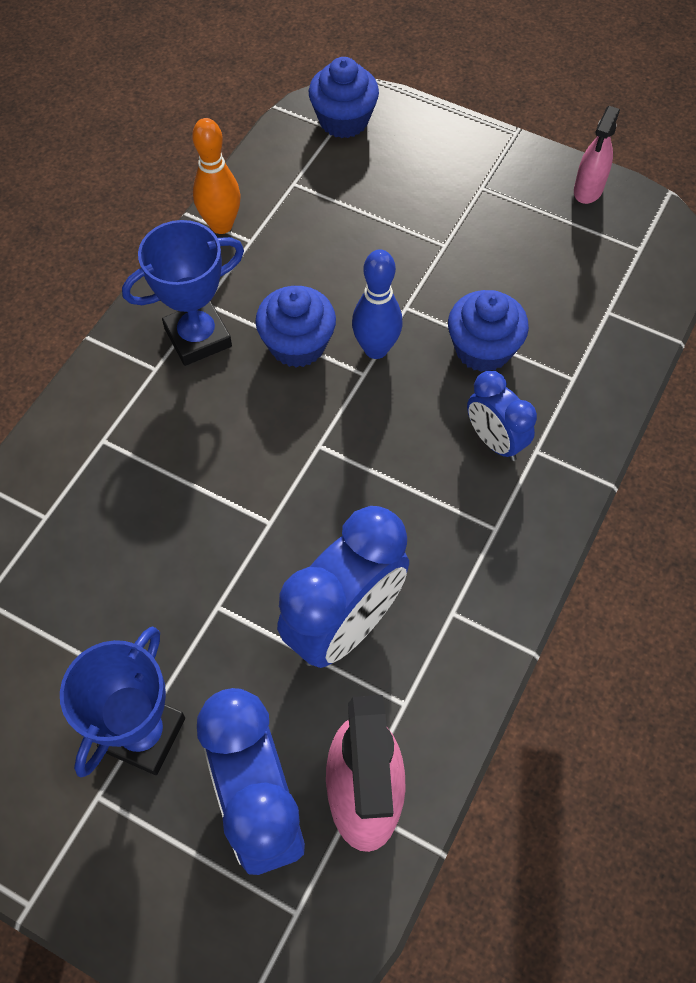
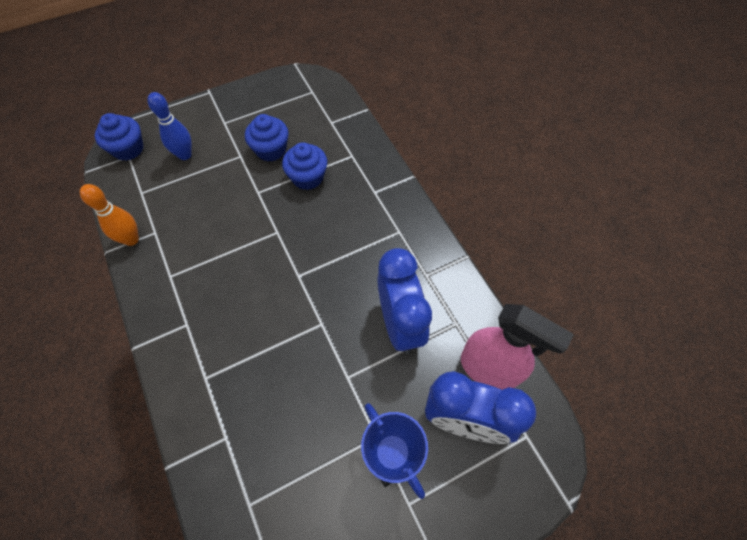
camera: 55 degrees left, 0 degrees up
blue trophy [122,220,244,366] -> none
blue cupcake [255,286,336,368] -> blue cupcake moved to [245,114,288,161]
blue bowling pin [352,249,403,359] -> blue bowling pin moved to [147,92,192,160]
blue clock [467,371,537,461] -> none
pink spray bottle [574,106,620,204] -> none

